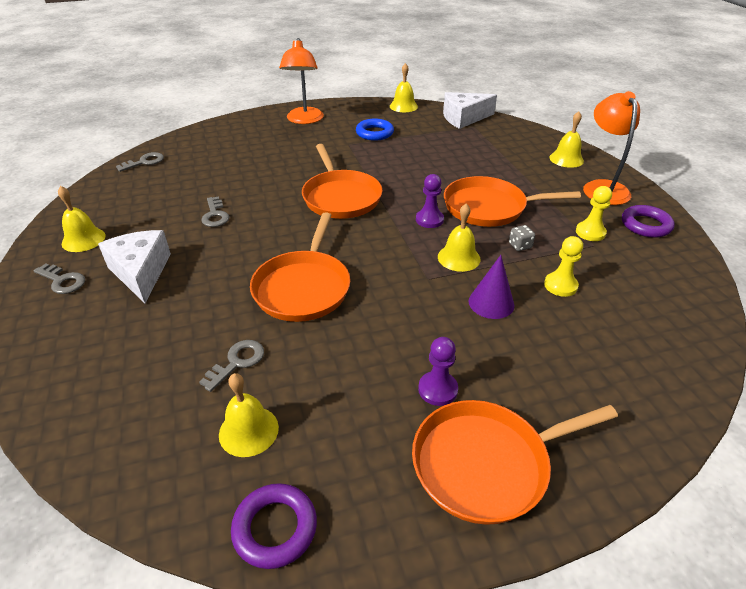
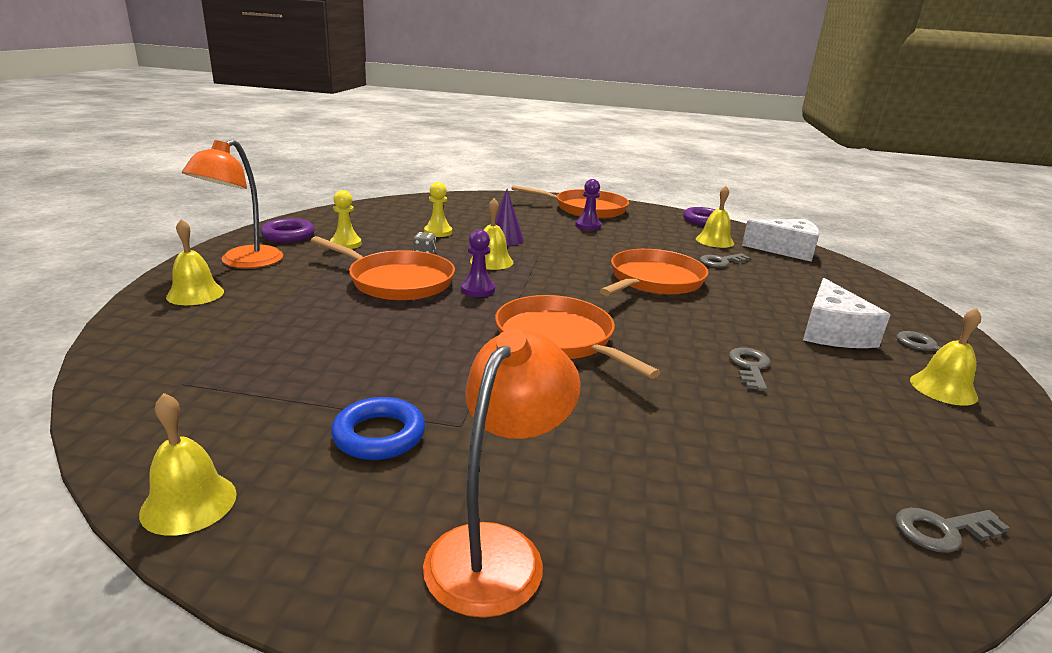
camera: 155 degrees left, 15 degrees down
orange pan [302,144,383,219] -> orange pan turned 45 degrees counterclockwise [495,295,661,379]
white cheese [443,92,497,129] -> white cheese moved to [742,219,820,262]

